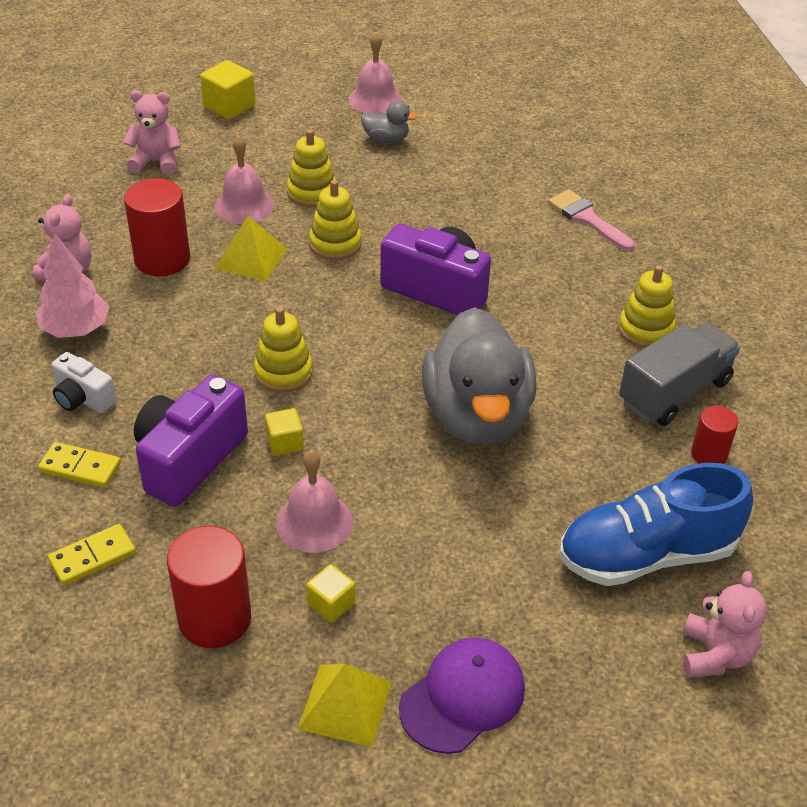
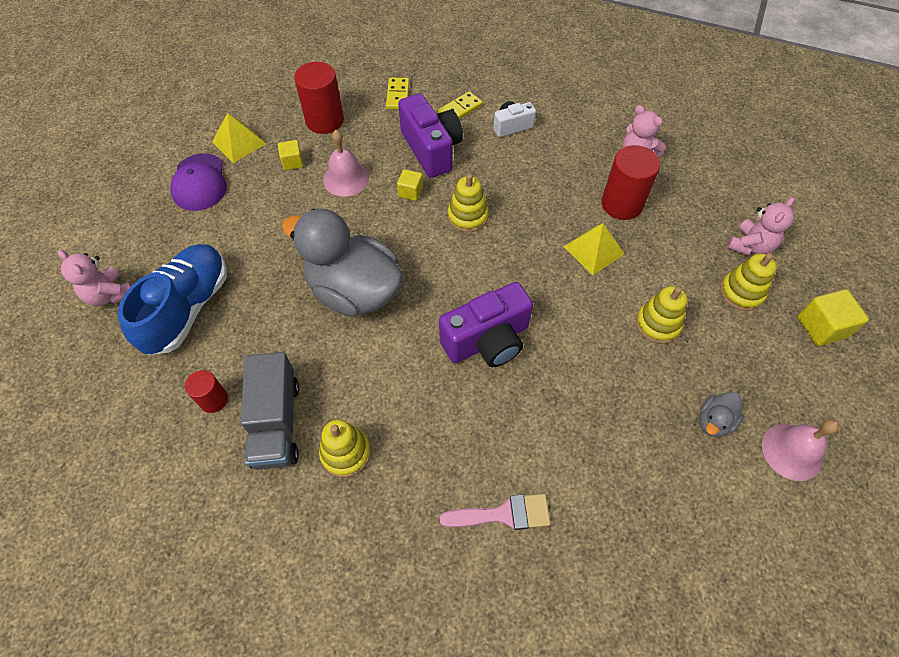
camera: 125 degrees right, 15 degrees up
pink tree [36,233,109,338] -> none
pink bell [215,135,274,224] -> none
yellow stacking toy [309,180,361,260] -> yellow stacking toy moved to [720,253,777,311]

